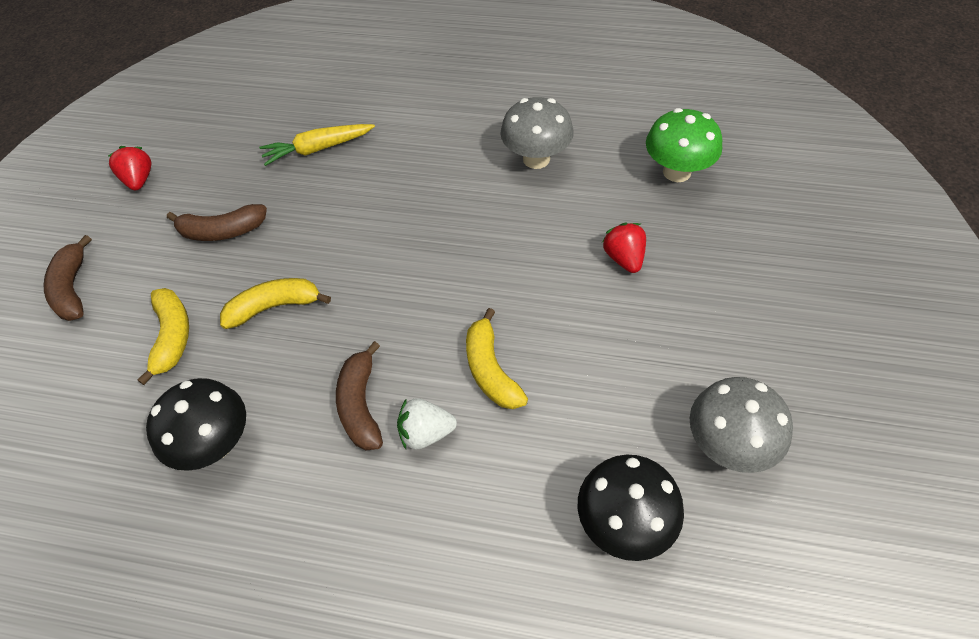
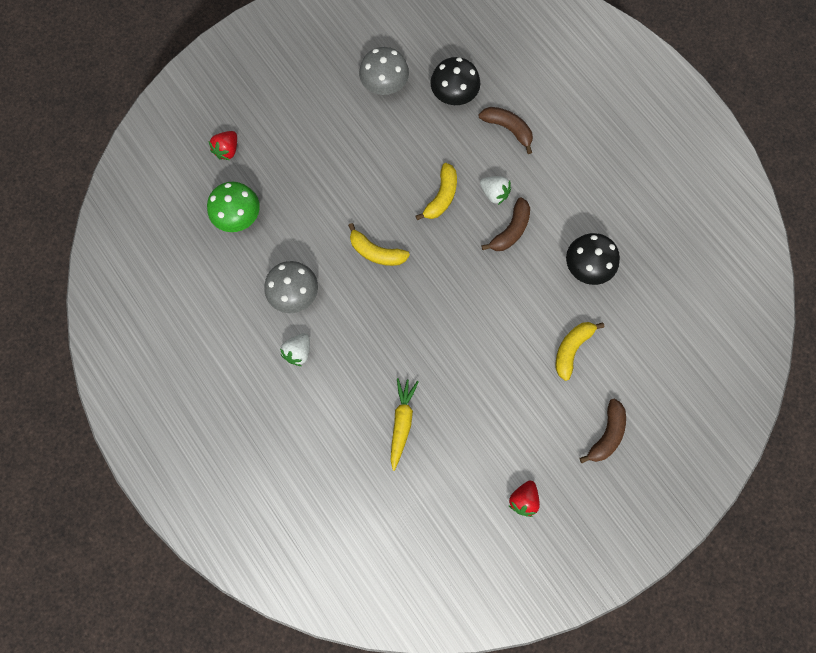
camera: 140 degrees left, 20 degrees up
brown banana [167,204,267,241] -> brown banana moved to [479,107,533,154]
yellow banana [220,278,331,329] -> yellow banana moved to [348,223,410,266]
yellow carrot [259,124,375,166] -> yellow carrot turned 105 degrees counterclockwise [391,378,419,471]
red strawberry [602,223,646,273] -> red strawberry moved to [209,131,237,160]
none -> white strawberry [280,333,310,366]

